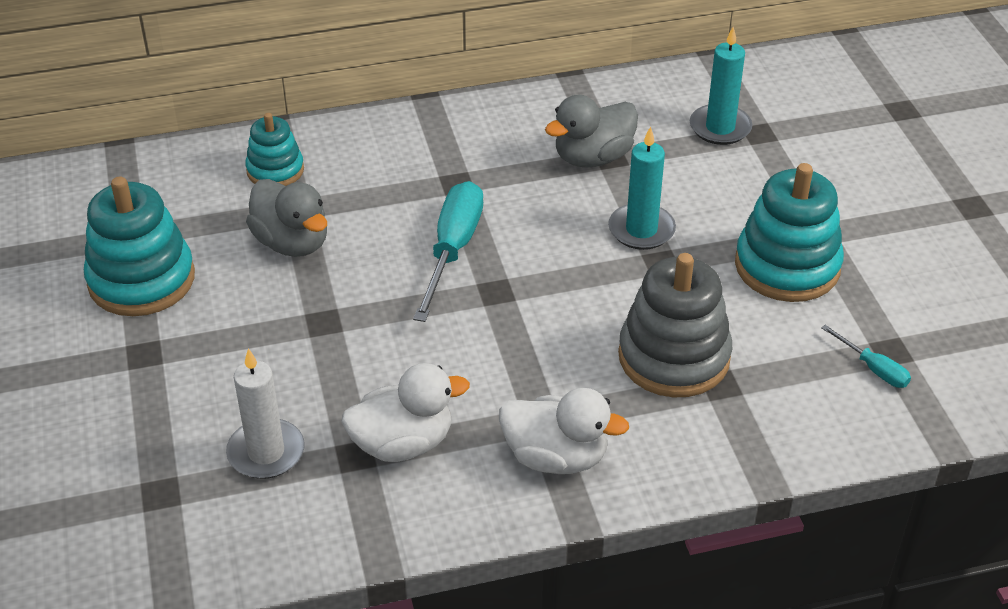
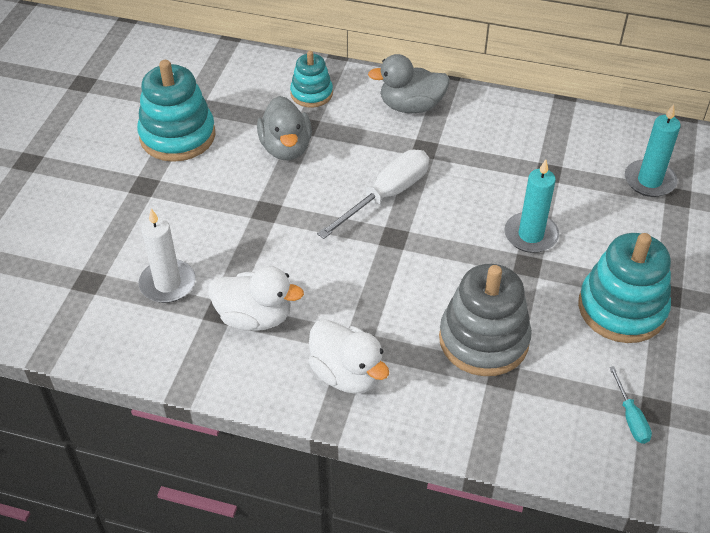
camera: 30 degrees right, 5 degrees up
turquoise screwdriver [413,181,483,322] -> white screwdriver [317,150,429,239]
grey duck [545,95,638,167] -> grey duck moved to [368,54,450,113]

